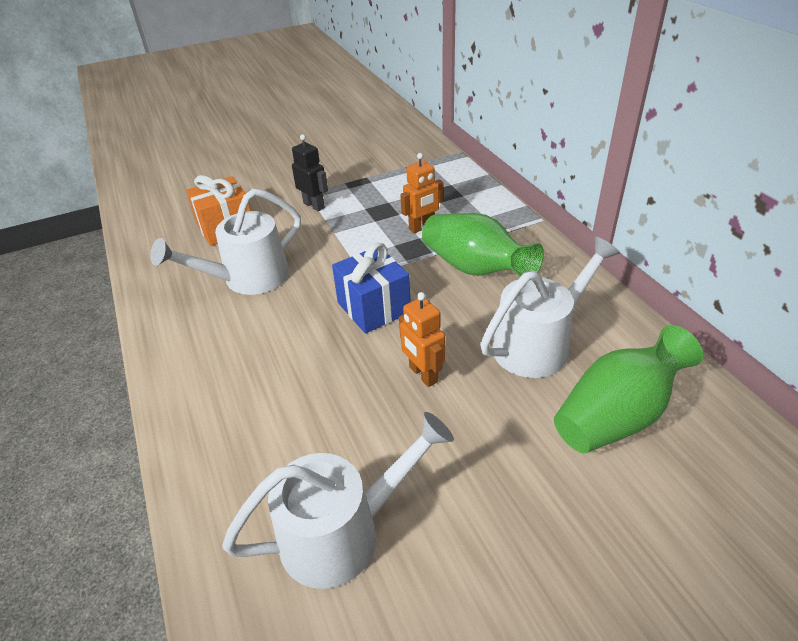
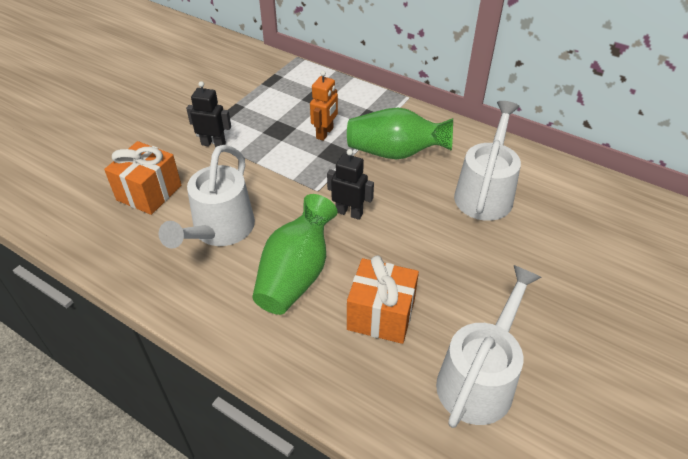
camera: 35 degrees left, 5 degrees up
blue gift [332,242,411,334] -> black robot [327,149,374,220]
orange robot [399,292,445,387] -> none
green vase [554,325,703,453] -> green vase moved to [252,194,338,315]
none -> orange gift [347,255,419,344]

